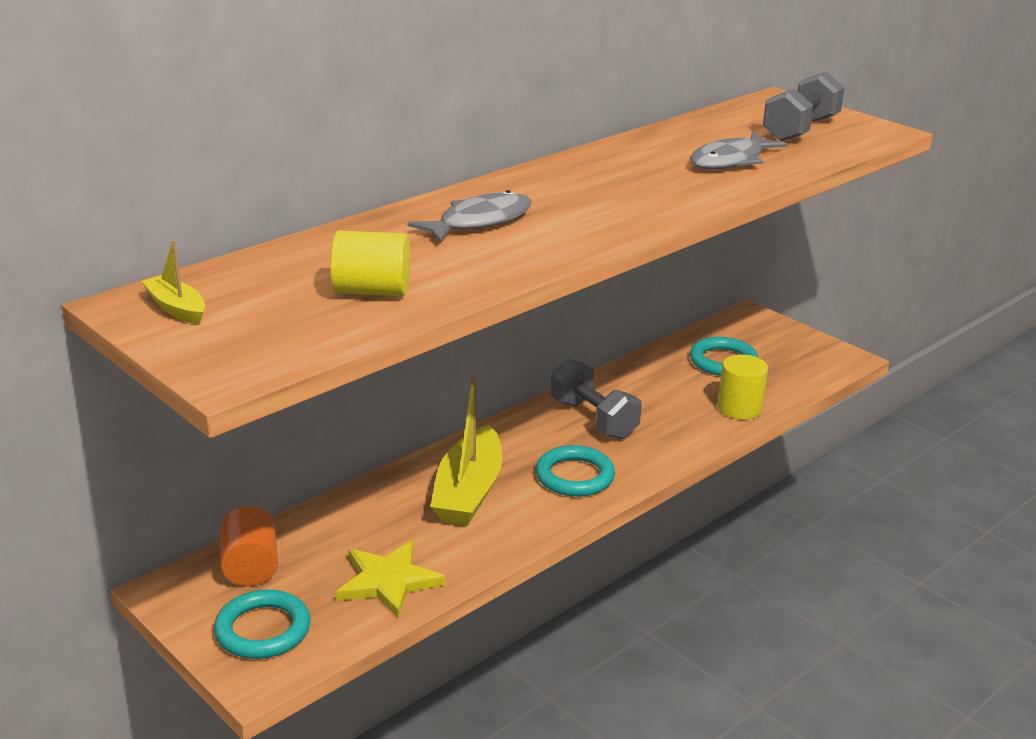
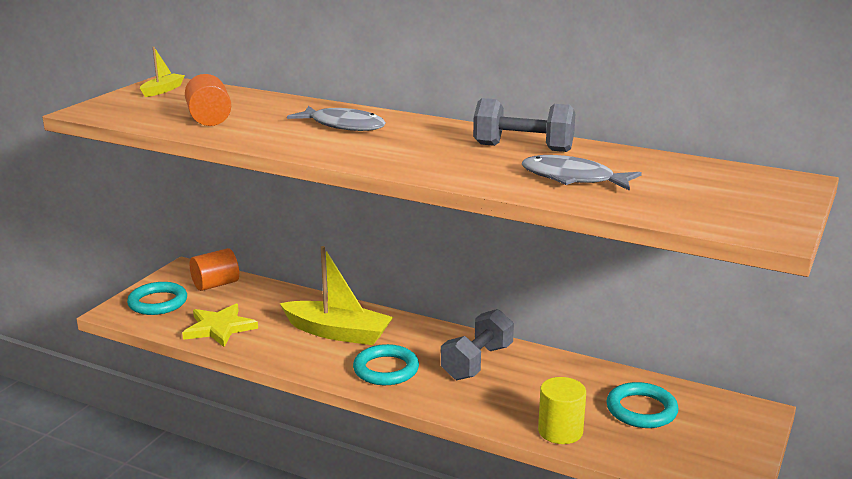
camera: 70 degrees right, 5 degrees down
yellow cylinder [330,230,410,296] -> orange cylinder [185,74,231,126]
yellow boat [430,377,503,526] -> yellow boat turned 150 degrees counterclockwise [279,246,393,345]
grey dumbbell [763,71,845,142] -> grey dumbbell moved to [473,98,575,152]

